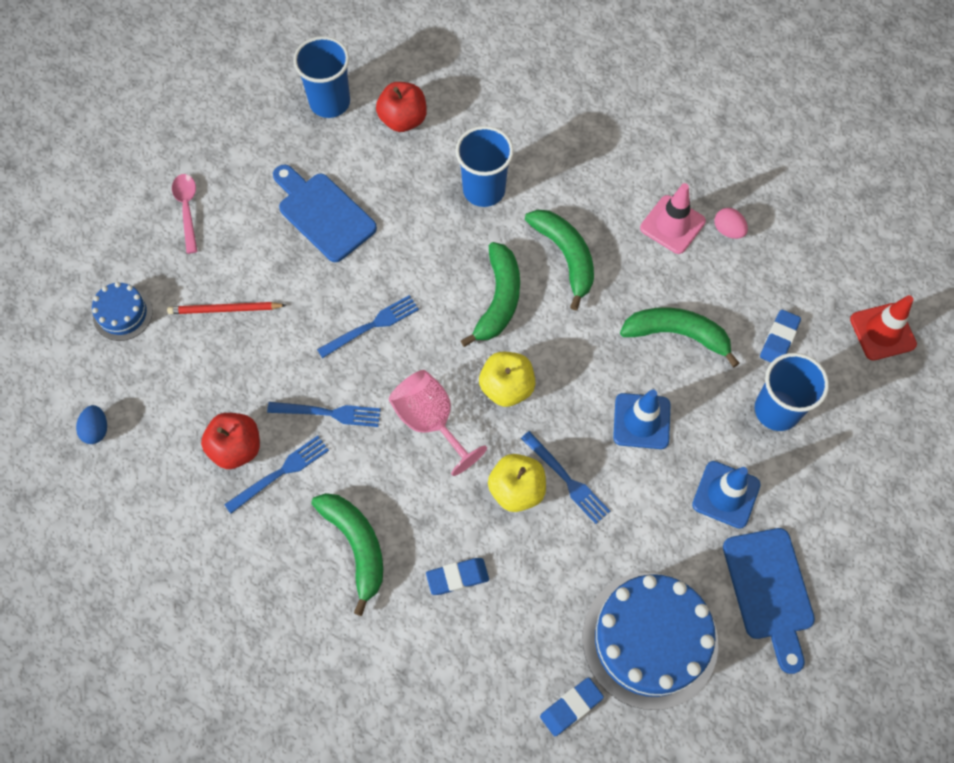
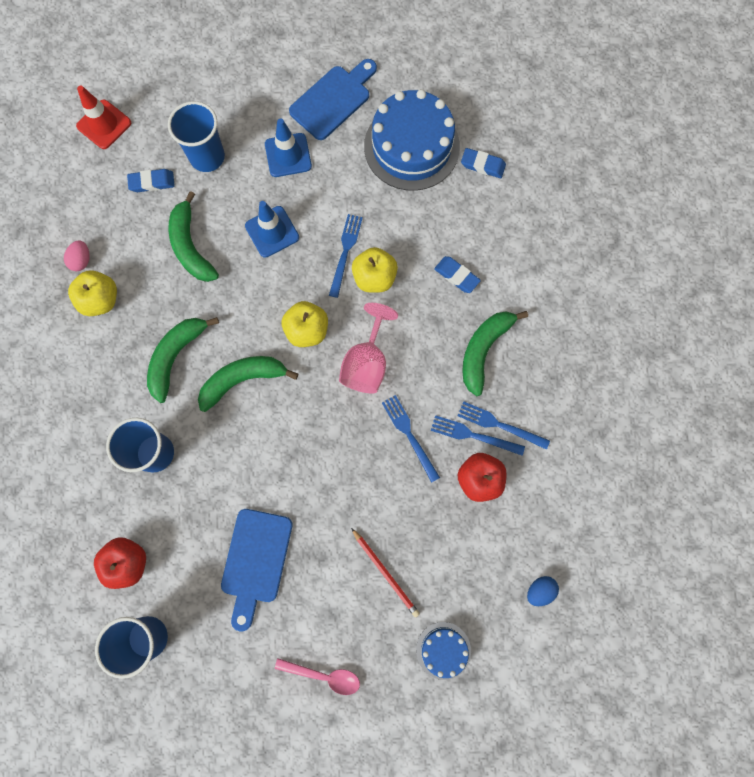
camera: 125 degrees left, 10 degrees up
pink spoon [172,174,198,254] -> pink spoon turned 120 degrees counterclockwise [275,658,360,695]
blue fork [317,295,419,358] -> blue fork moved to [458,401,550,450]
pink traffic cone [640,183,706,254] -> yellow apple [68,270,117,316]

